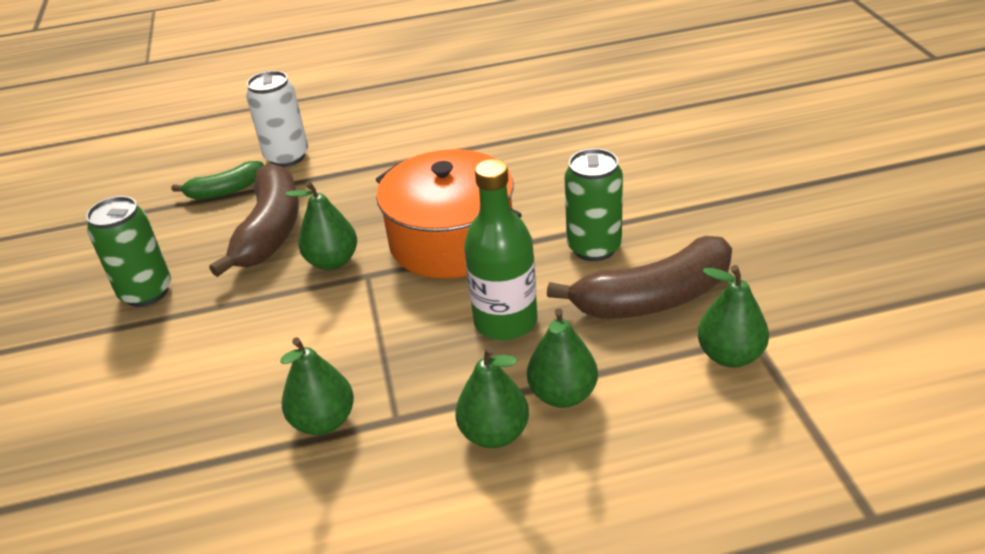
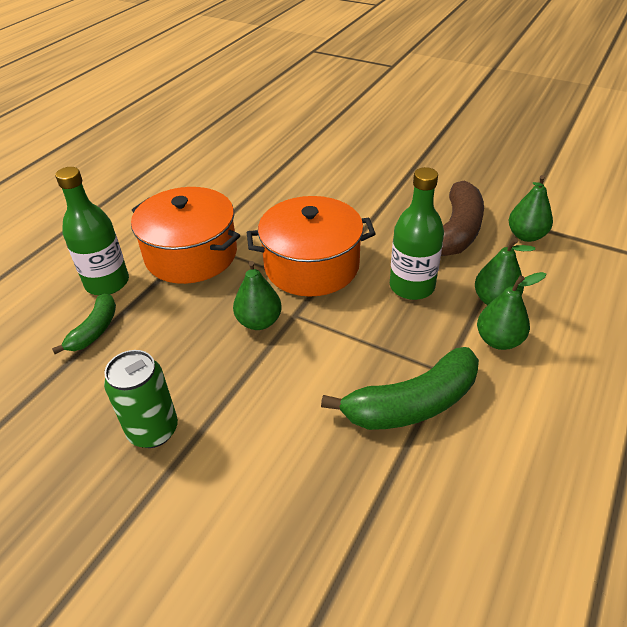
camera: 50 degrees left, 5 degrees up
brown banana [209,163,299,277] -> none
white can [246,71,308,167] -> green bottle [55,167,129,295]
green pear [280,337,354,435] -> green banana [321,347,479,430]
green can [565,149,623,261] -> none
none -> orange pot [131,187,240,284]

